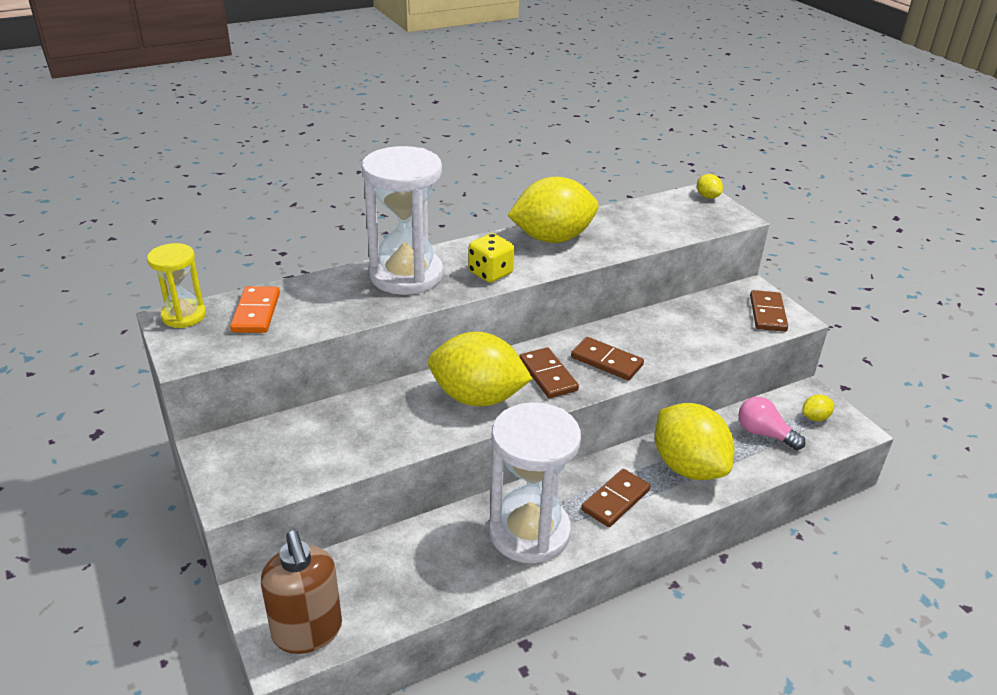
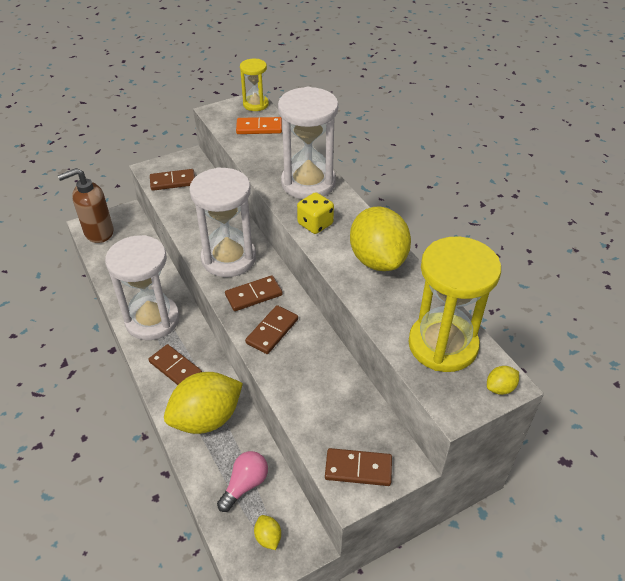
camera: 90 degrees right, 10 degrees up
yellow lemon [428,332,533,406] -> white hourglass [189,167,256,277]
none -> brown domino [150,169,195,191]
none -> yellow hourglass [408,236,501,372]

